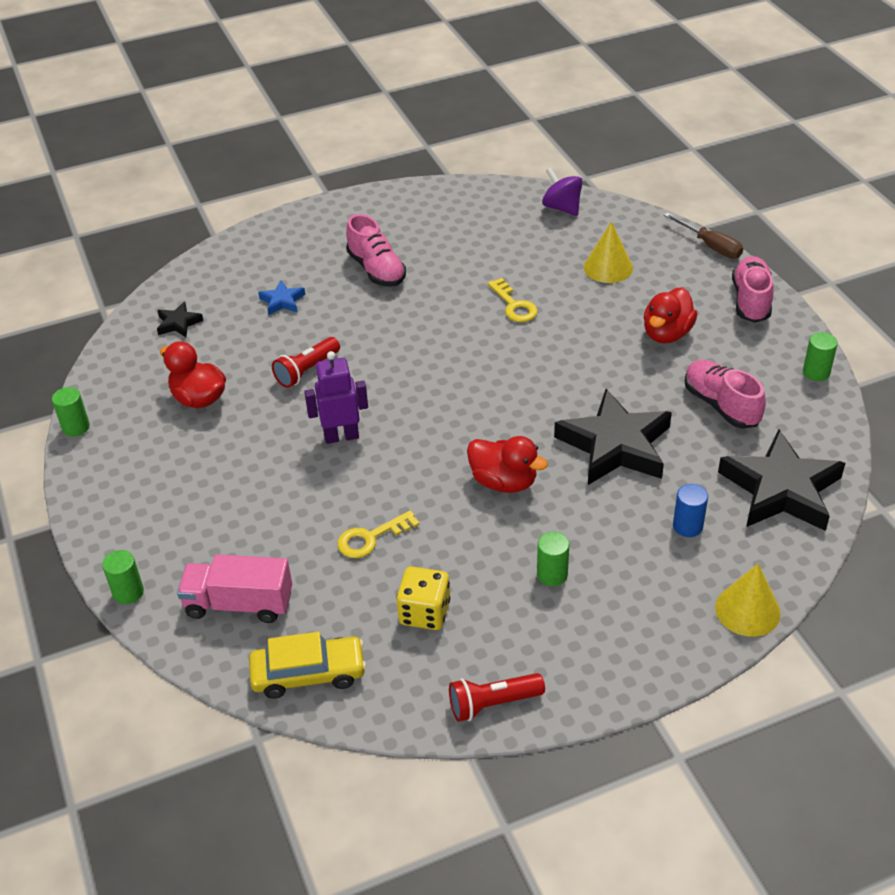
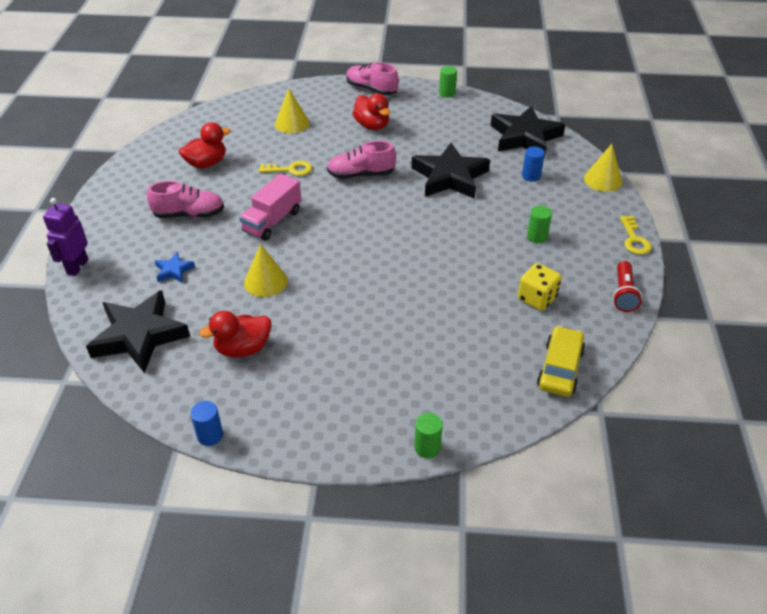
camera: 65 degrees left, 0 degrees up
green cylinder [52,387,90,437] -> blue cylinder [190,401,223,446]
black star [157,302,203,337] -> black star [86,290,190,373], size x2.24
pink truck [177,554,292,623] -> pink truck moved to [239,173,302,240]
red flashlight [272,337,340,388] -> yellow cone [244,244,288,297]
purple robot [304,351,368,444] -> purple robot moved to [43,198,88,276]
yellow key [338,510,419,558] -> yellow key moved to [620,216,652,255]
red duck [467,436,548,493] -> red duck moved to [179,122,231,168]
purple spinning top [542,167,583,216] -> none
brown screwdriver [664,213,743,258] -> none
pink shoe [685,360,766,428] -> pink shoe moved to [327,141,396,179]

